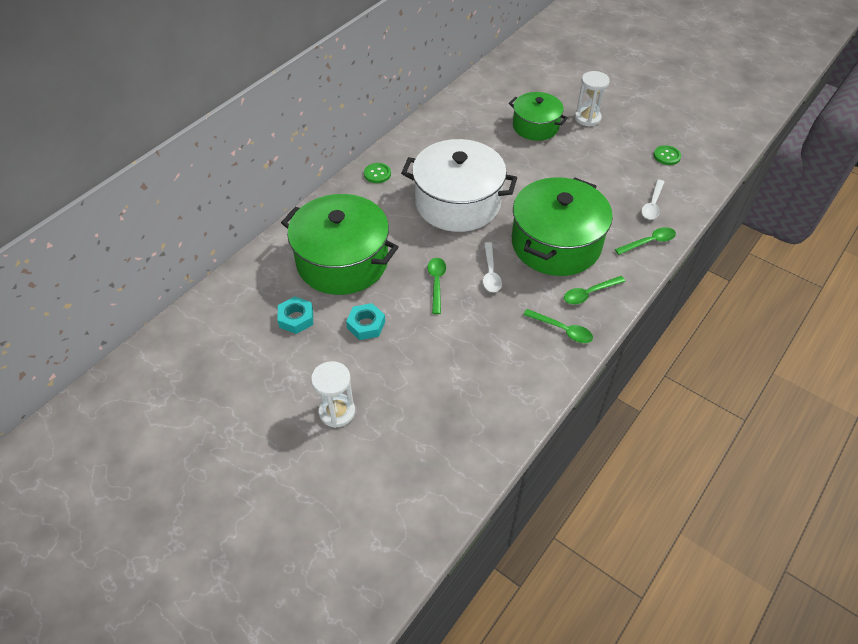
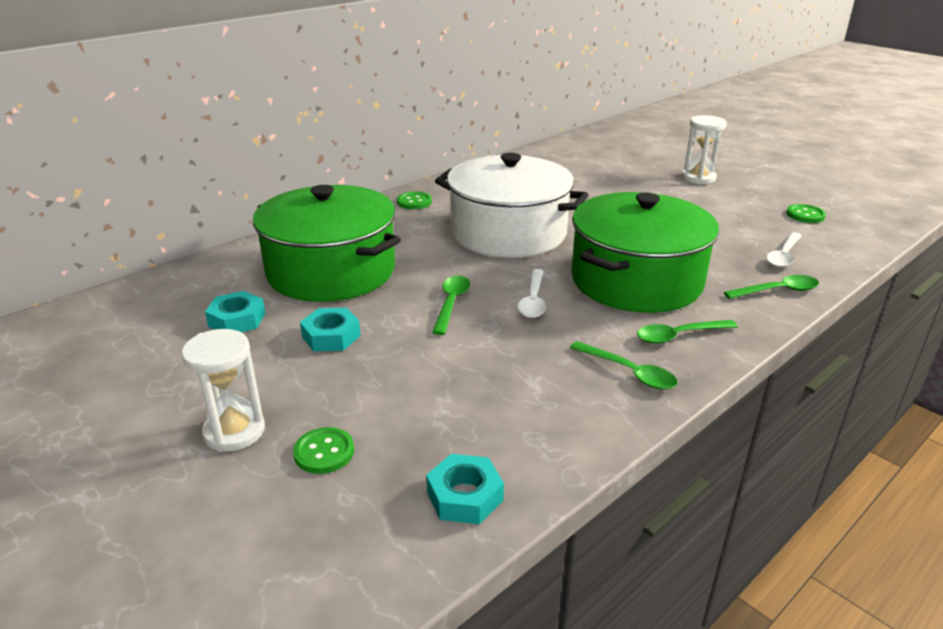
camera: 10 degrees right, 20 degrees down
green pot [509,92,568,141] -> none
none -> green button [293,427,354,474]
none -> turquoise nut [426,454,504,524]

